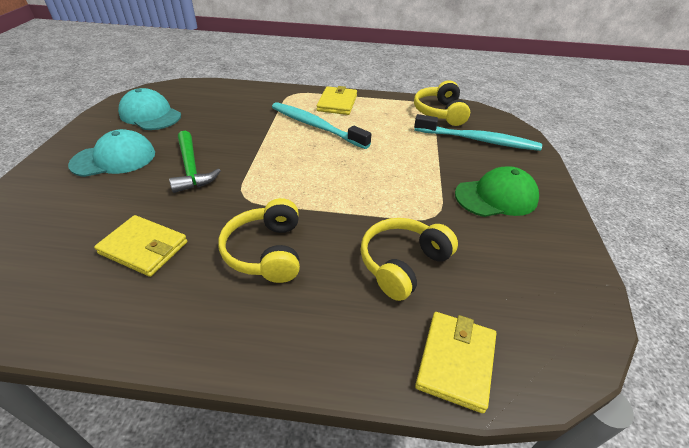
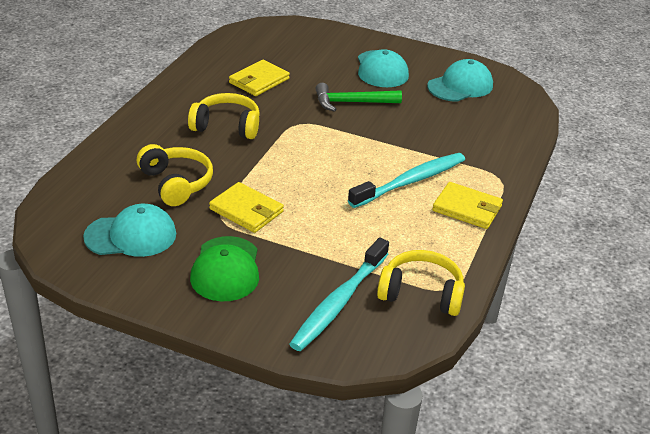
camera: 105 degrees right, 5 degrees down
yellow wallet [415,312,496,413] -> yellow wallet moved to [209,182,284,233]
none -> turquoise cap [83,204,176,257]

